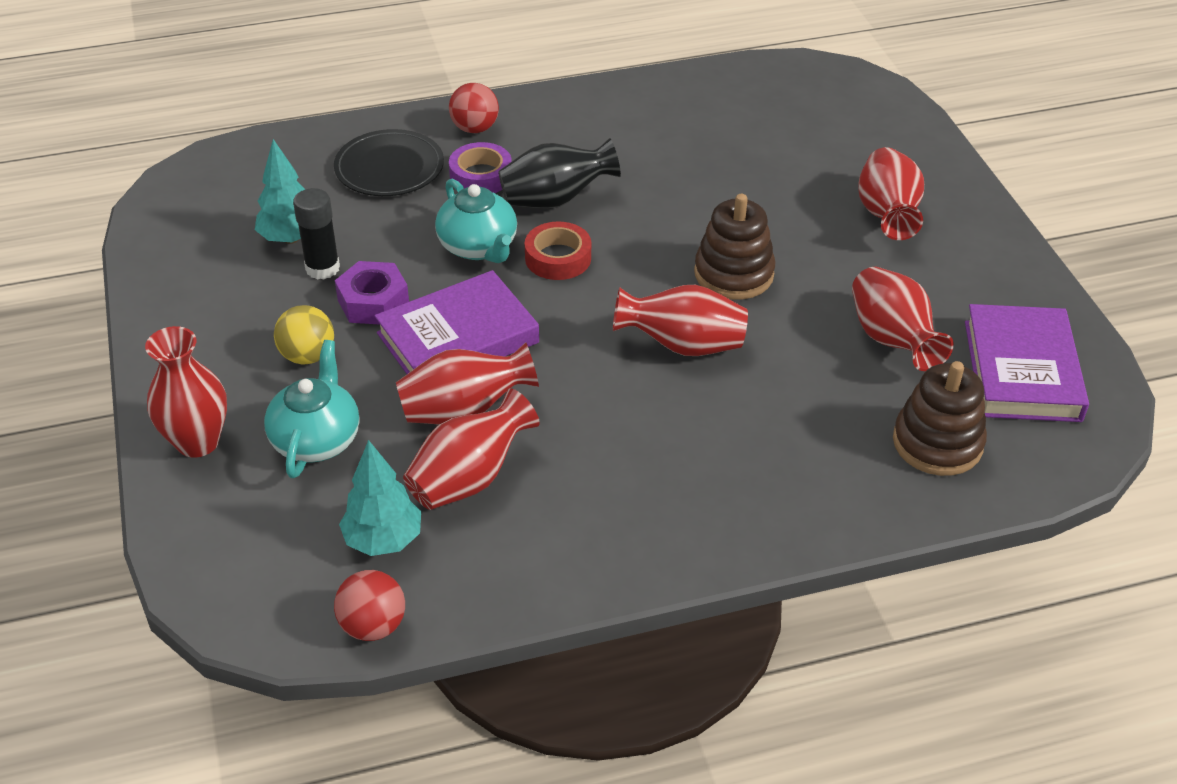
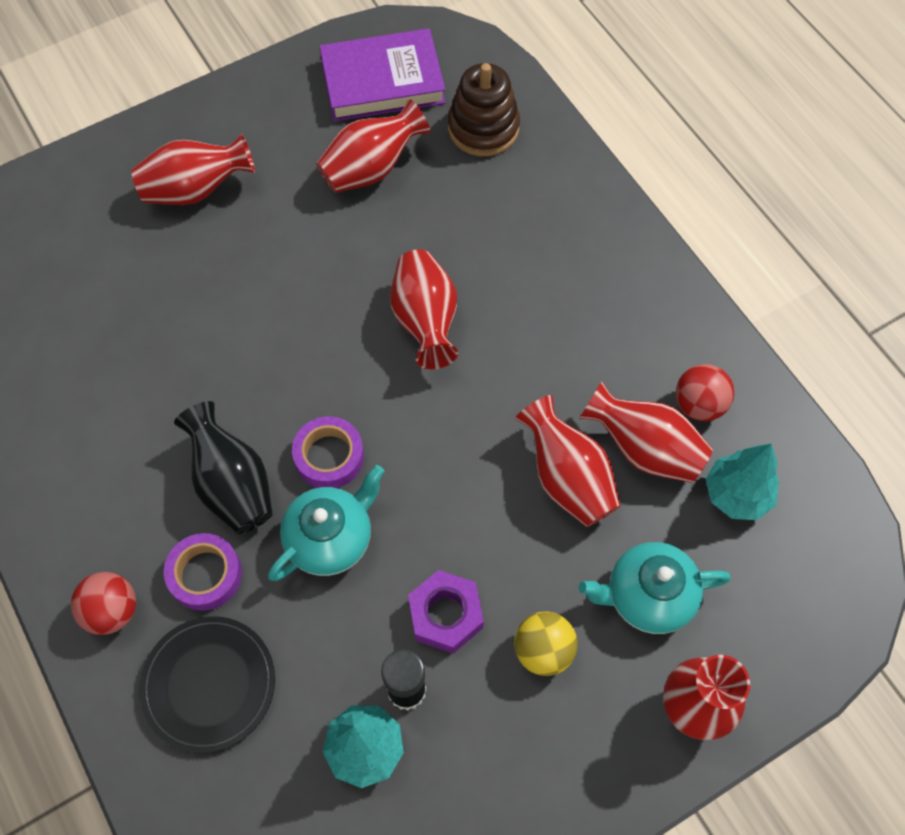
camera: 105 degrees left, 20 degrees up
red ball [334,570,405,641] -> red ball moved to [676,364,734,421]
purple book [374,270,539,374] -> none
red tape [525,221,591,280] -> purple tape [292,416,364,488]
brown stacking toy [694,194,775,300] -> none

